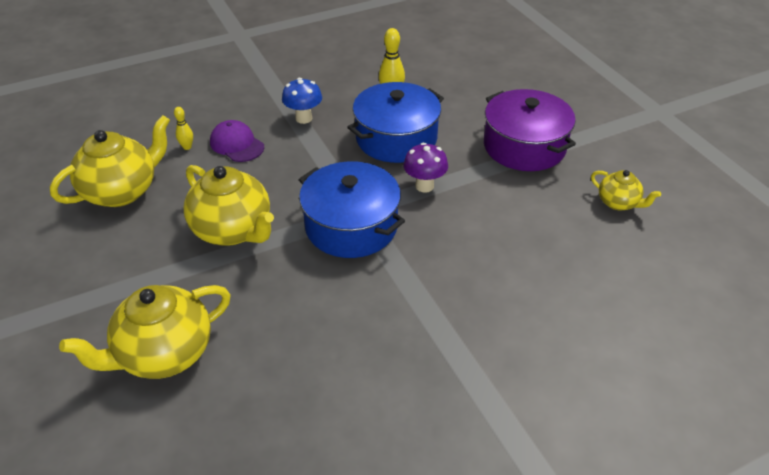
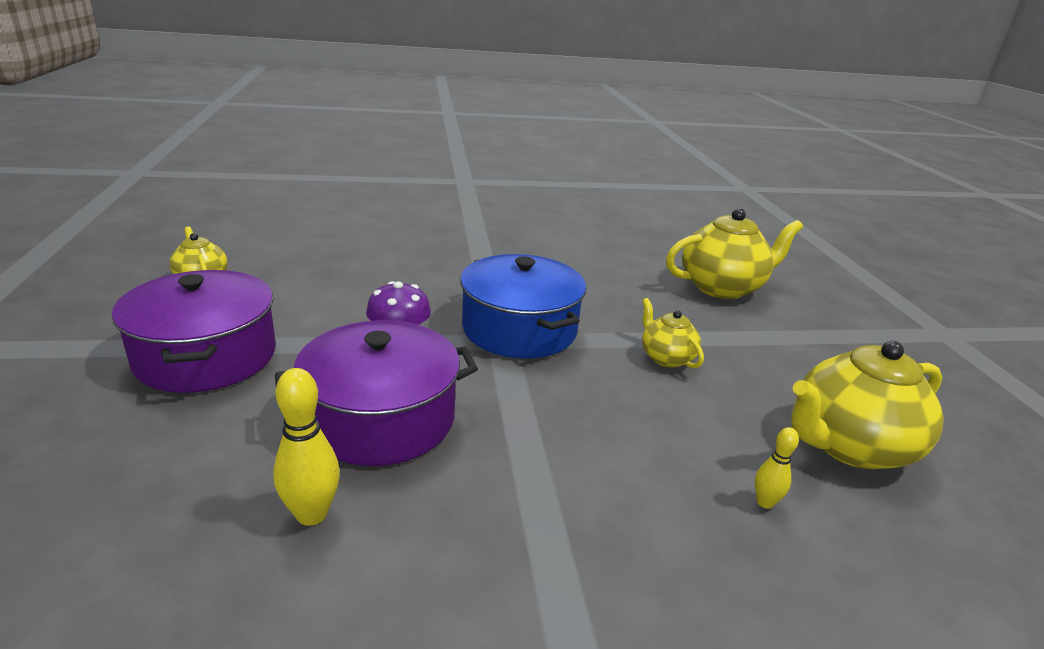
camera: 165 degrees left, 15 degrees down
yellow teapot [184,165,274,246] -> yellow teapot [642,298,704,368], size x0.53
purple cap [210,120,264,162] -> none
blue mushroom [282,78,322,124] -> none
blue pot [347,82,444,163] -> purple pot [275,320,478,466]

